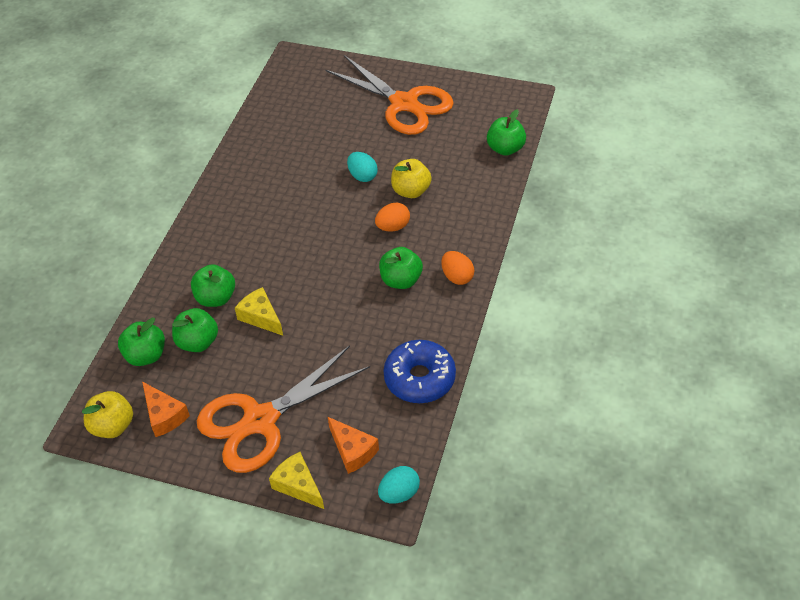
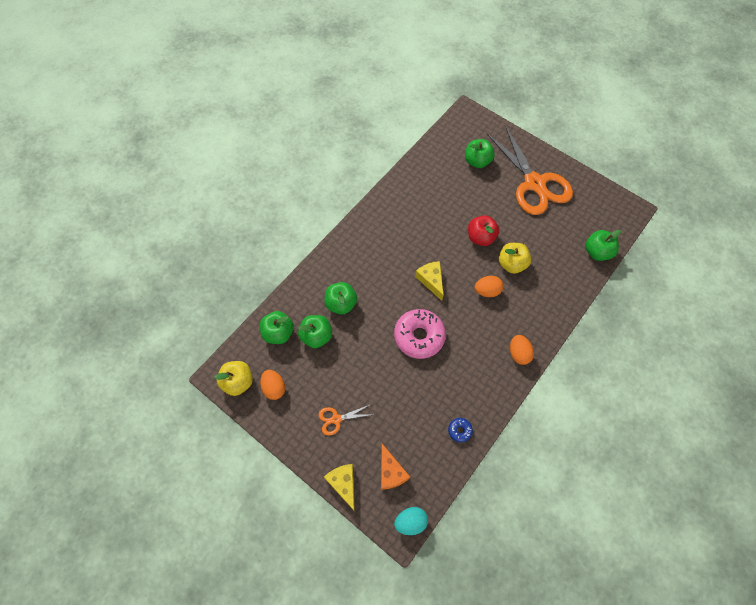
camera: 20 degrees right, 15 degrees up
orange cheese [142,382,190,437] -> orange egg [260,370,285,400]
orange scissors [197,345,370,473] -> orange scissors [319,405,369,436], size x0.41
yellow cheese [235,287,283,336] -> yellow cheese moved to [415,261,444,301]
turquoise egg [347,152,378,182] -> red apple [468,215,500,246]
green apple [379,247,423,289] -> green apple moved to [465,139,495,168]
blue donut [383,340,456,403] -> blue donut [448,418,473,443], size x0.44
none -> pink donut [394,309,446,359]

